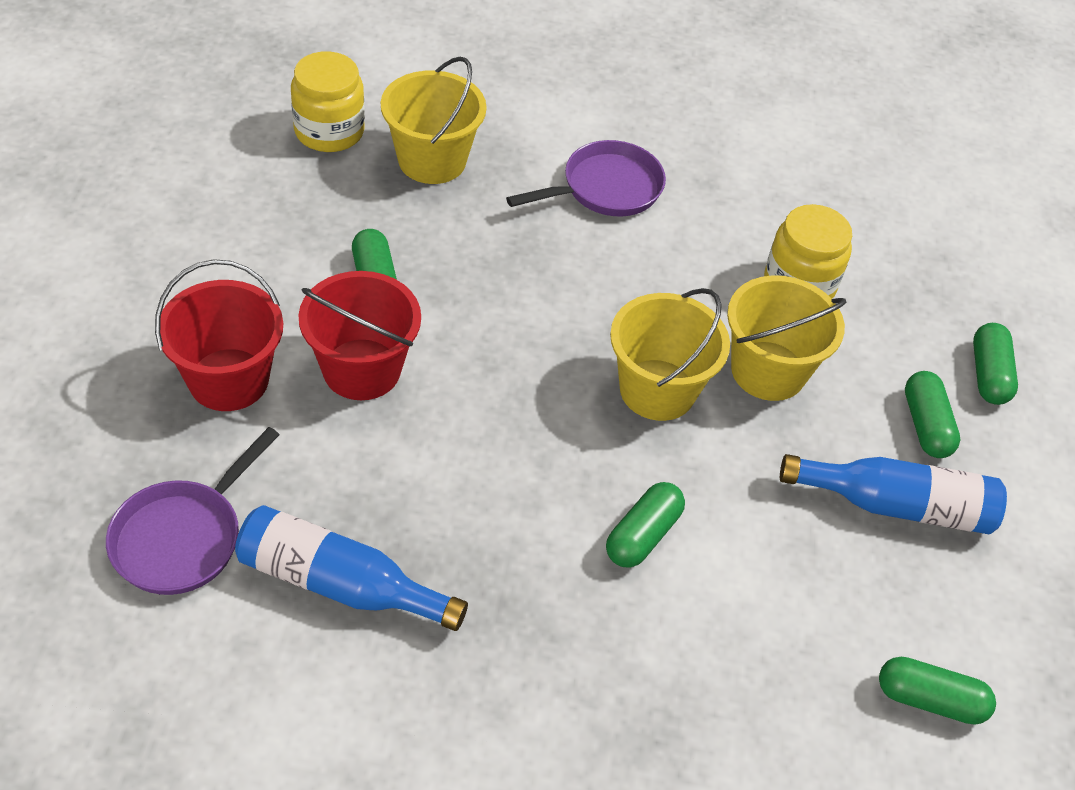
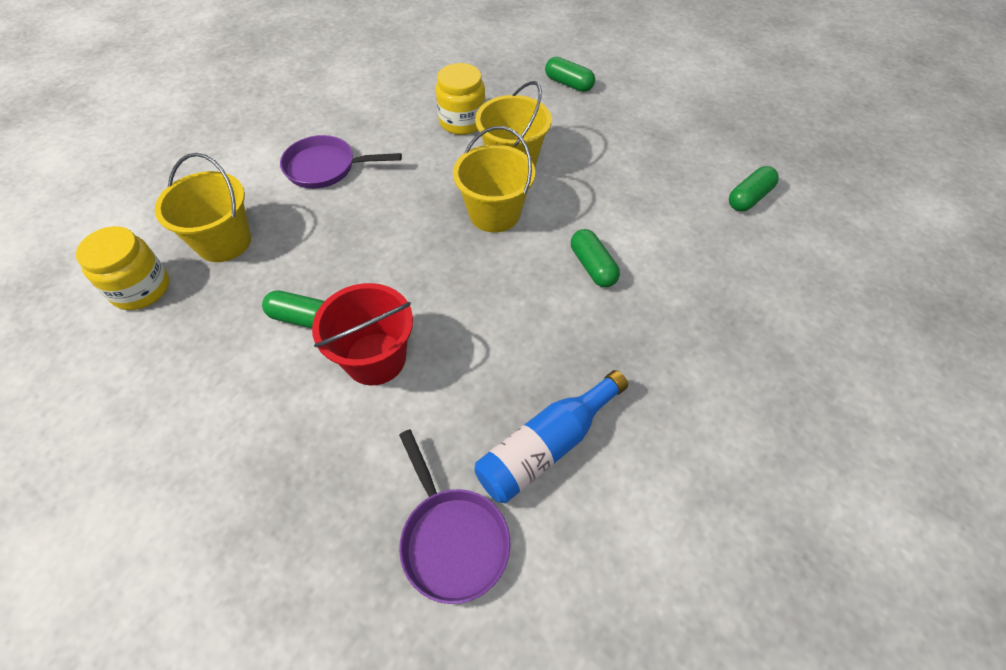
camera: 55 degrees left, 5 degrees up
red bucket [155,259,283,411] -> none
purple pan [506,140,666,217] -> purple pan turned 90 degrees counterclockwise [280,135,402,189]
blue bottle [780,454,1007,534] -> none
green capsule [905,371,960,458] -> none

